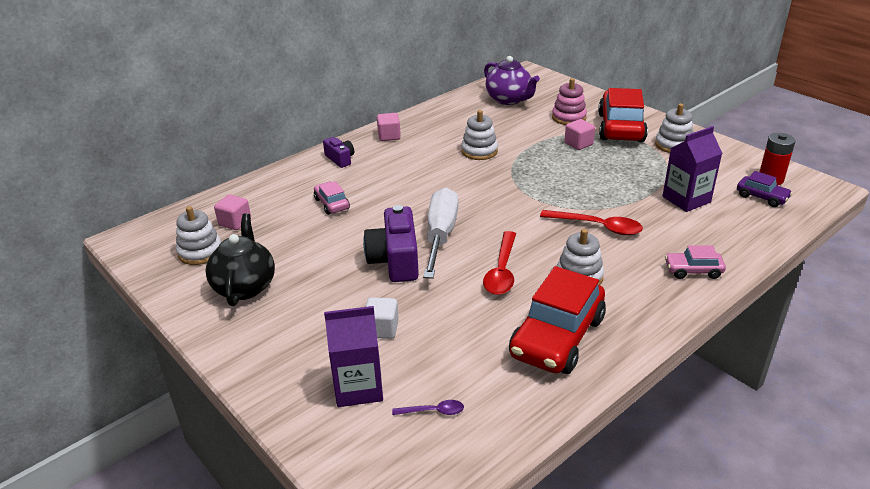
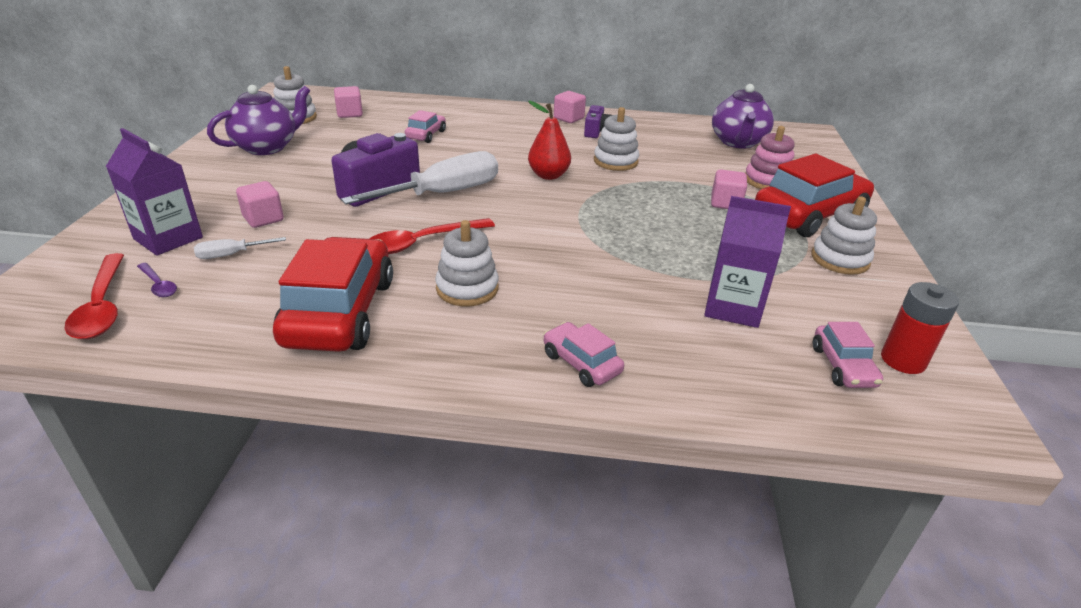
camera: 45 degrees right, 0 degrees up
black teapot [205,213,275,306] -> purple teapot [207,85,310,155]
purple camera [323,137,354,168] -> purple camera moved to [584,105,612,138]
white cube [365,297,399,339] -> pink cube [236,181,284,228]
red car [509,266,606,374] -> red car turned 105 degrees clockwise [273,237,393,352]
red spoon [540,210,643,235] -> red spoon moved to [64,253,124,339]
purple car [737,171,792,207] -> pink car [813,322,883,388]
none -> white screwdriver [194,237,286,259]
none -> red pear [528,101,571,180]

